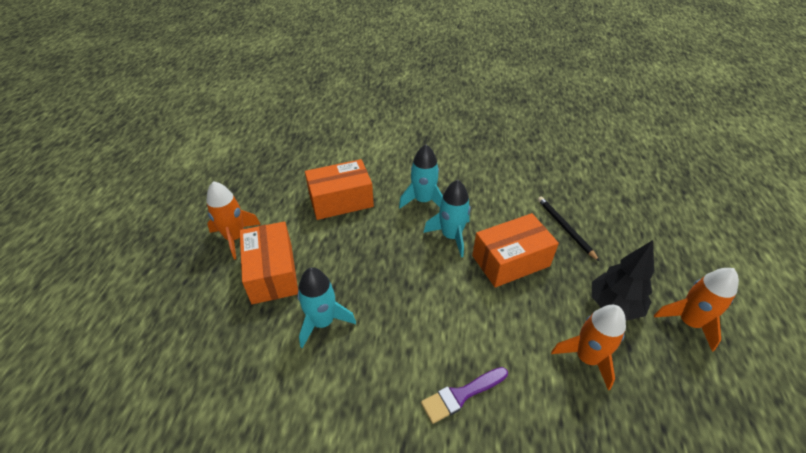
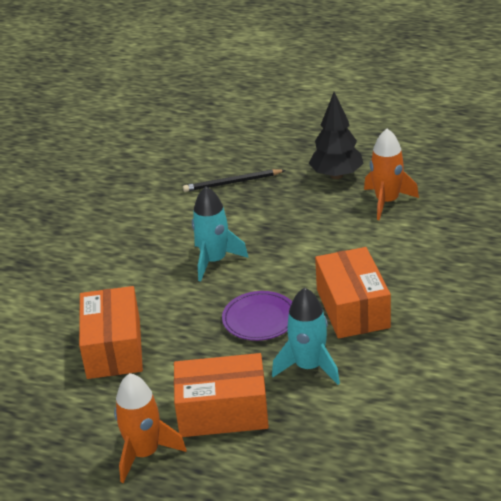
camera: 75 degrees left, 10 degrees down
turquoise rocket [399,144,443,208] -> none
purple brush [421,367,508,424] -> none
orange box [472,213,559,288] -> orange box moved to [315,247,391,338]
orange rocket [654,268,739,352] -> none
none -> purple plate [222,291,292,341]

